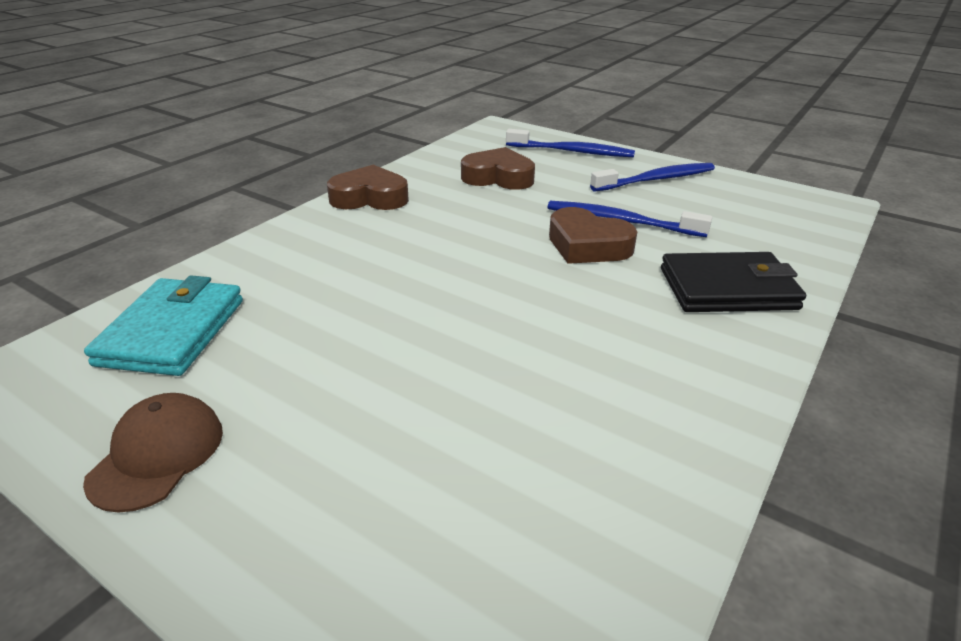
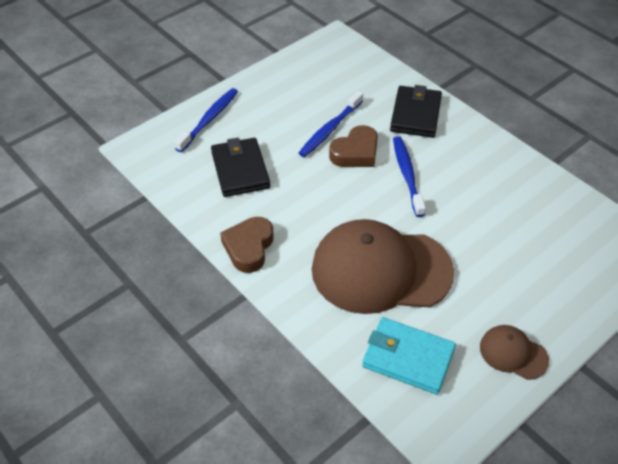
camera: 75 degrees left, 15 degrees up
brown heart [461,147,535,190] -> black wallet [211,137,270,197]
blue toothbrush [590,163,715,191] -> blue toothbrush moved to [393,136,426,217]
none -> brown cap [312,219,454,314]

